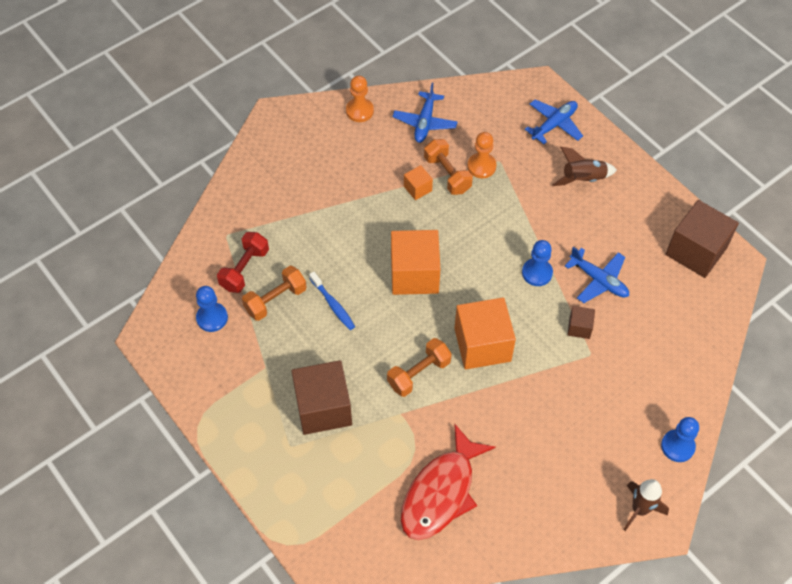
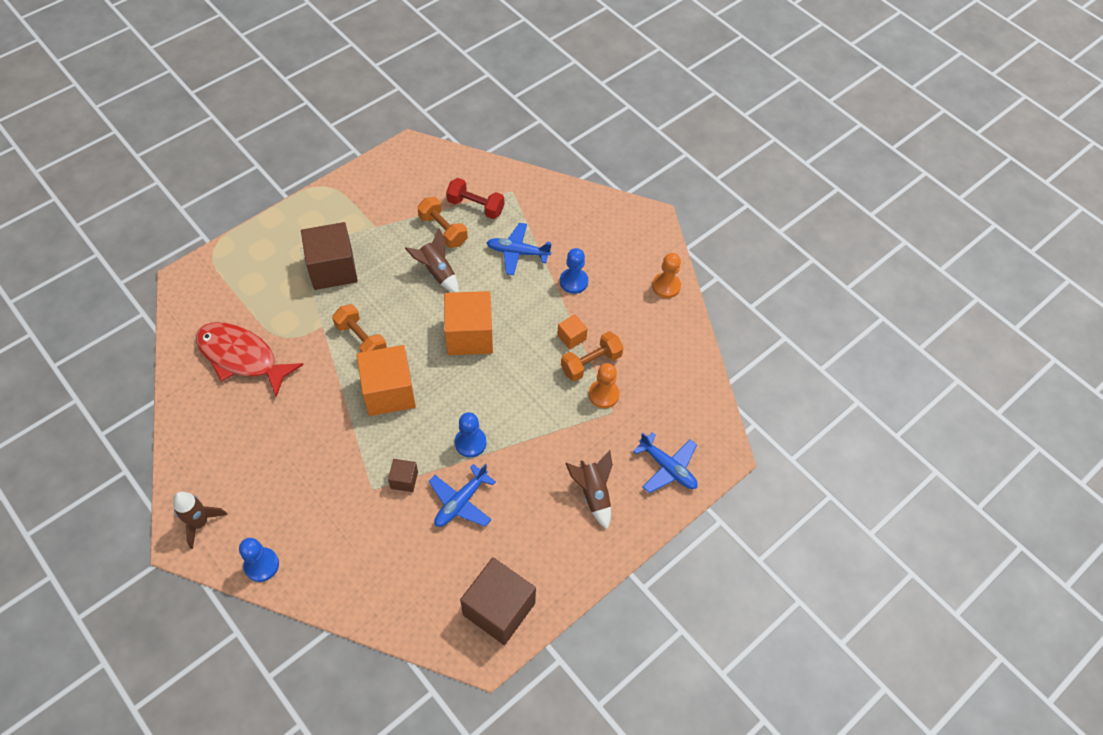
camera: 85 degrees right, 0 degrees up
blue pawn [196,286,228,332] -> blue pawn moved to [560,248,588,294]
blue toothbrush [309,272,355,330] -> brown rocket [405,228,459,293]
blue plane [393,83,458,143] -> blue plane moved to [487,223,552,275]

